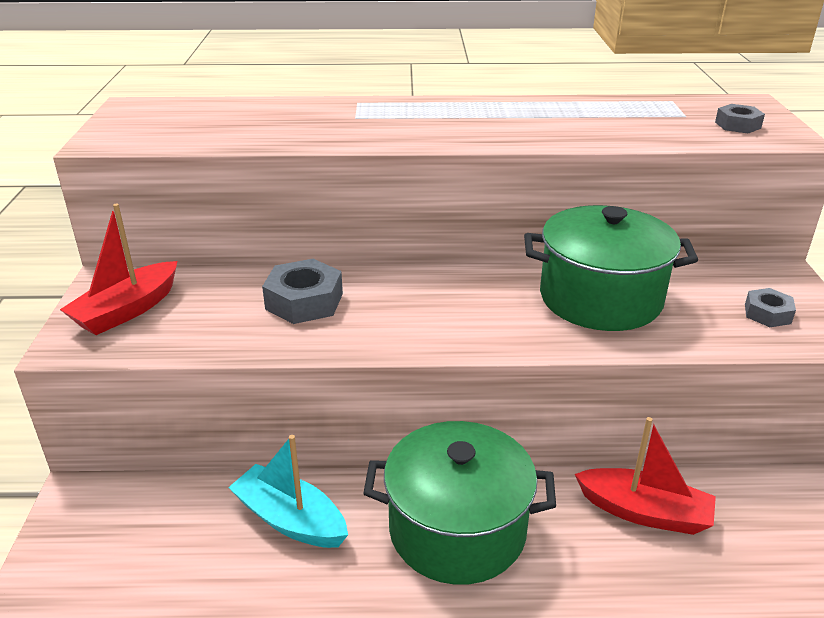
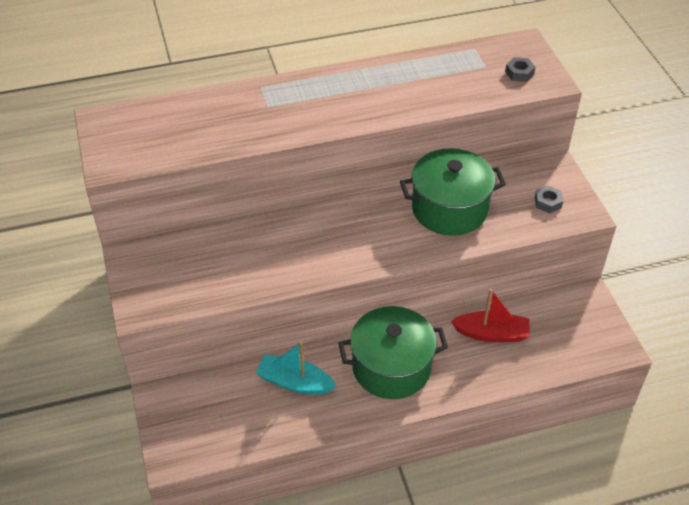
camera: 15 degrees left, 15 degrees up
red boat [60,204,177,335] -> none
grey nut [262,259,343,324] -> none

